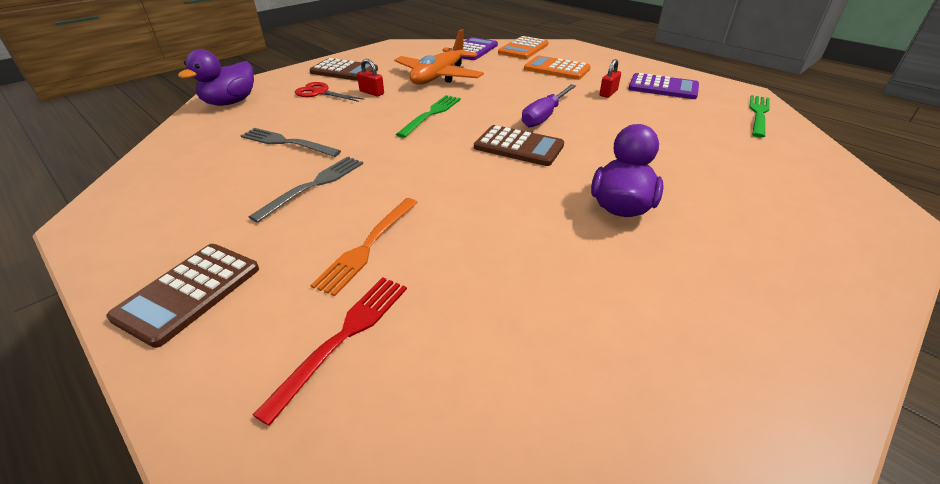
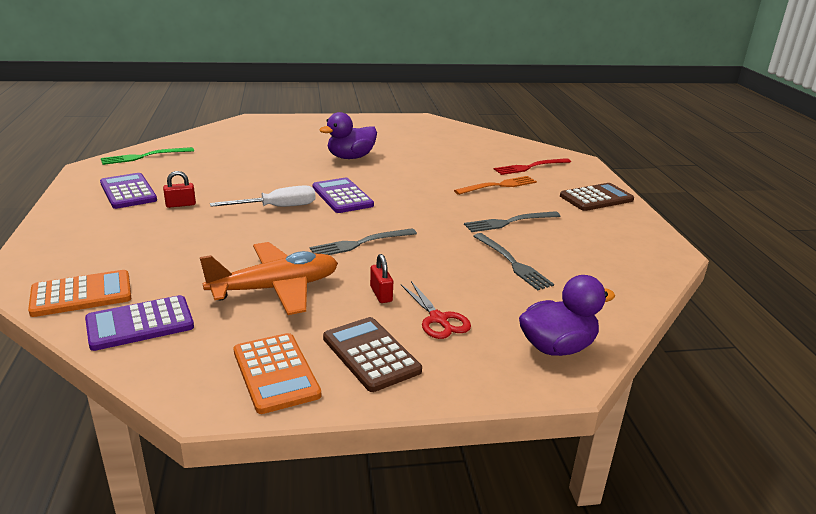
camera: 145 degrees left, 10 degrees down
green fork [396,95,461,138] -> grey fork [310,228,417,255]
brown calculator [474,125,564,166] -> purple calculator [312,178,374,213]
purple screwdriver [522,84,576,128] -> white screwdriver [210,185,315,207]
orange calculator [524,56,590,80] -> orange calculator moved to [233,333,321,414]

